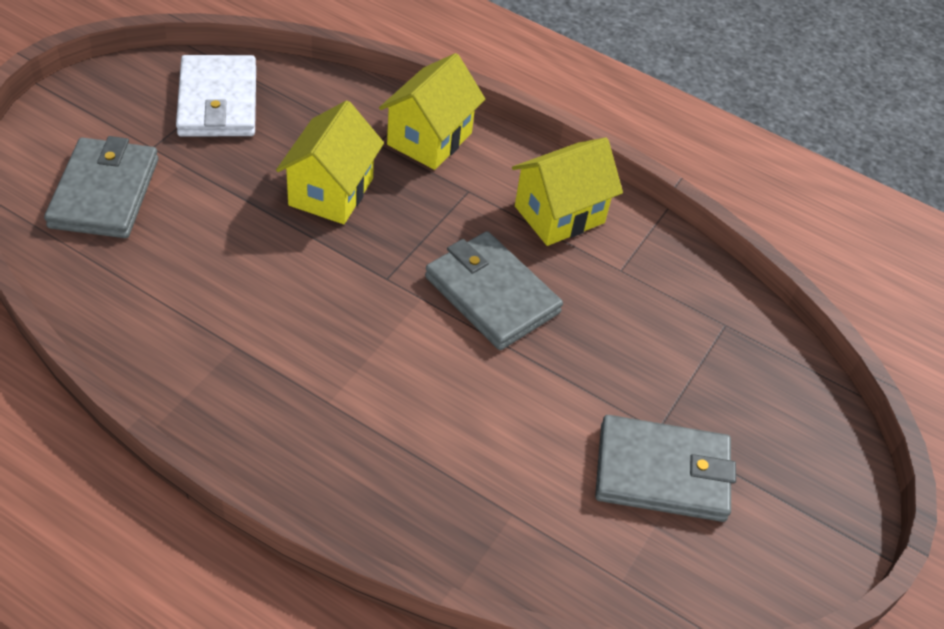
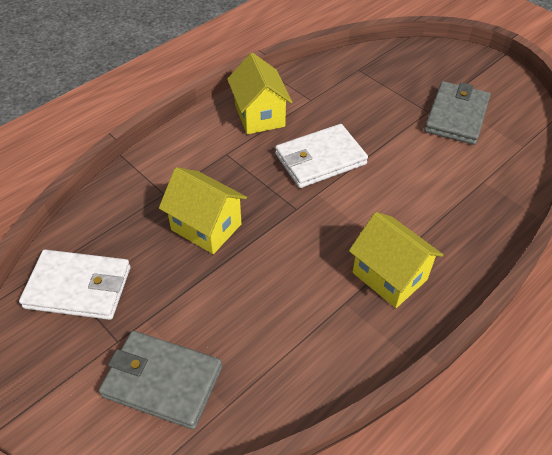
camera: 70 degrees left, 0 degrees up
yellow house [379,53,485,170] -> yellow house moved to [349,212,443,308]
grey wallet [425,231,563,350] -> white wallet [275,124,368,188]

